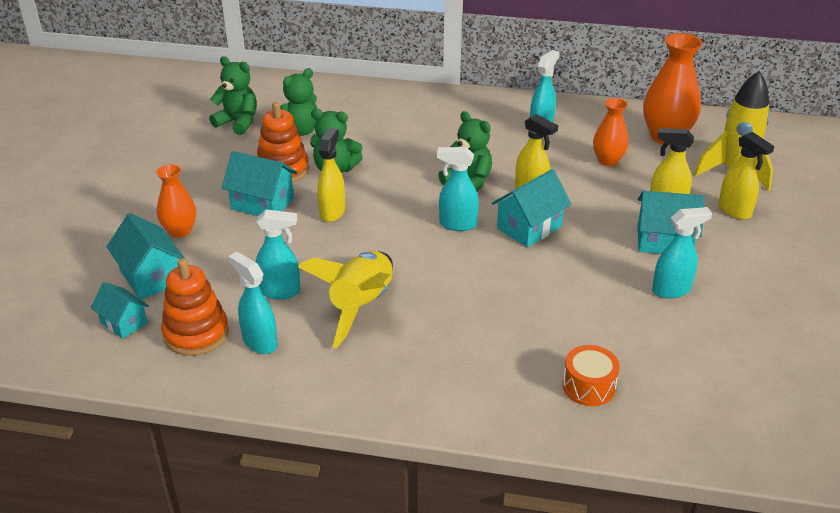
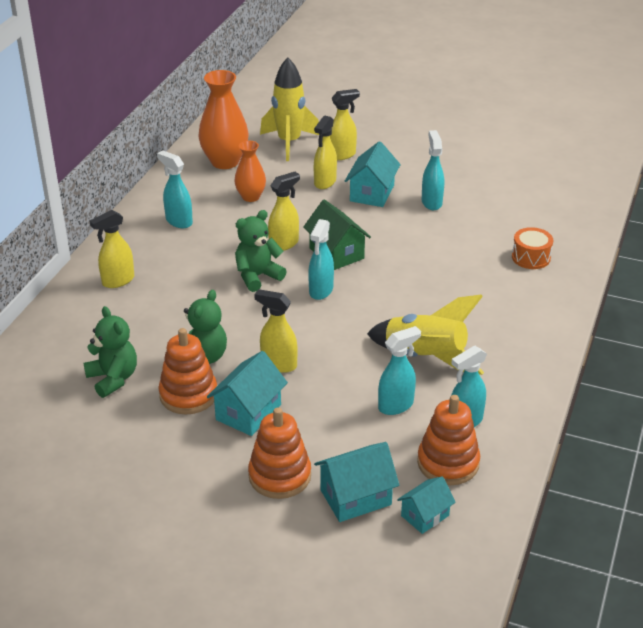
camera: 80 degrees left, 0 degrees up
orange vase [156,164,196,238] -> orange stacking toy [248,407,311,499]
green teddy bear [209,56,257,135] -> none
turquoise spray bottle [256,209,300,300] -> turquoise spray bottle turned 45 degrees clockwise [378,326,421,415]
turquoise house [492,169,571,247] -> green house [303,199,371,270]
none -> yellow spray bottle [90,210,134,288]

